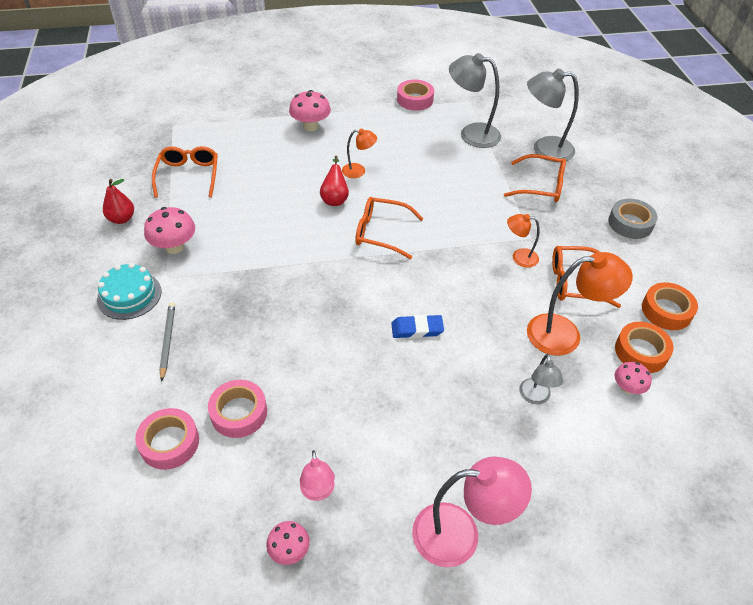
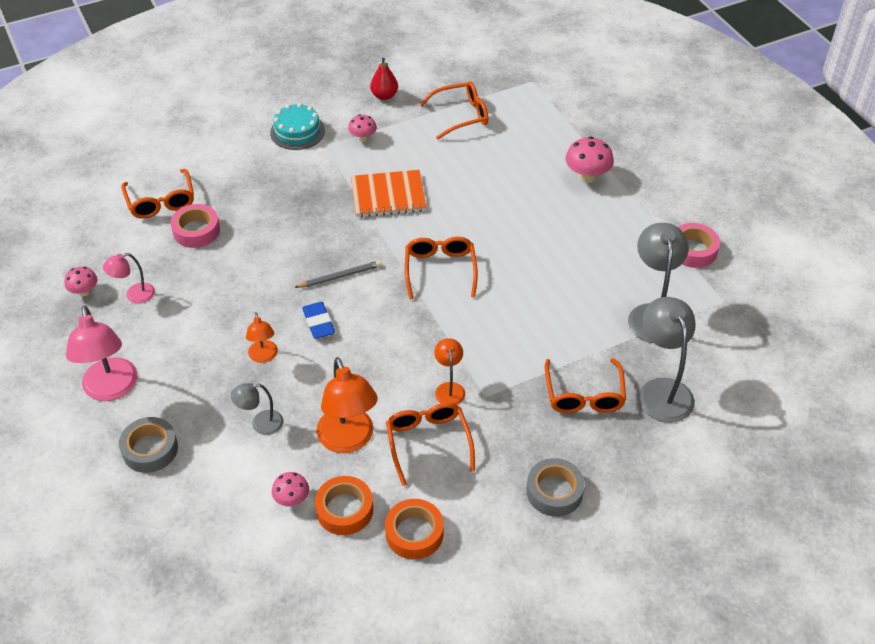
camera: 75 degrees right, 0 degrees up
pink tape [135,408,199,470] -> orange glasses [121,169,194,219]
pink mushroom [144,207,195,254] -> pink mushroom [348,115,377,142], size x0.62
grey pencil [159,302,175,382] -> grey pencil moved to [294,261,382,288]
red pear [320,156,349,206] -> none
orange lamp [342,129,377,178] -> orange lamp moved to [246,312,278,363]
none -> grey tape [119,417,178,473]
none -> orange notebook [351,170,426,217]

